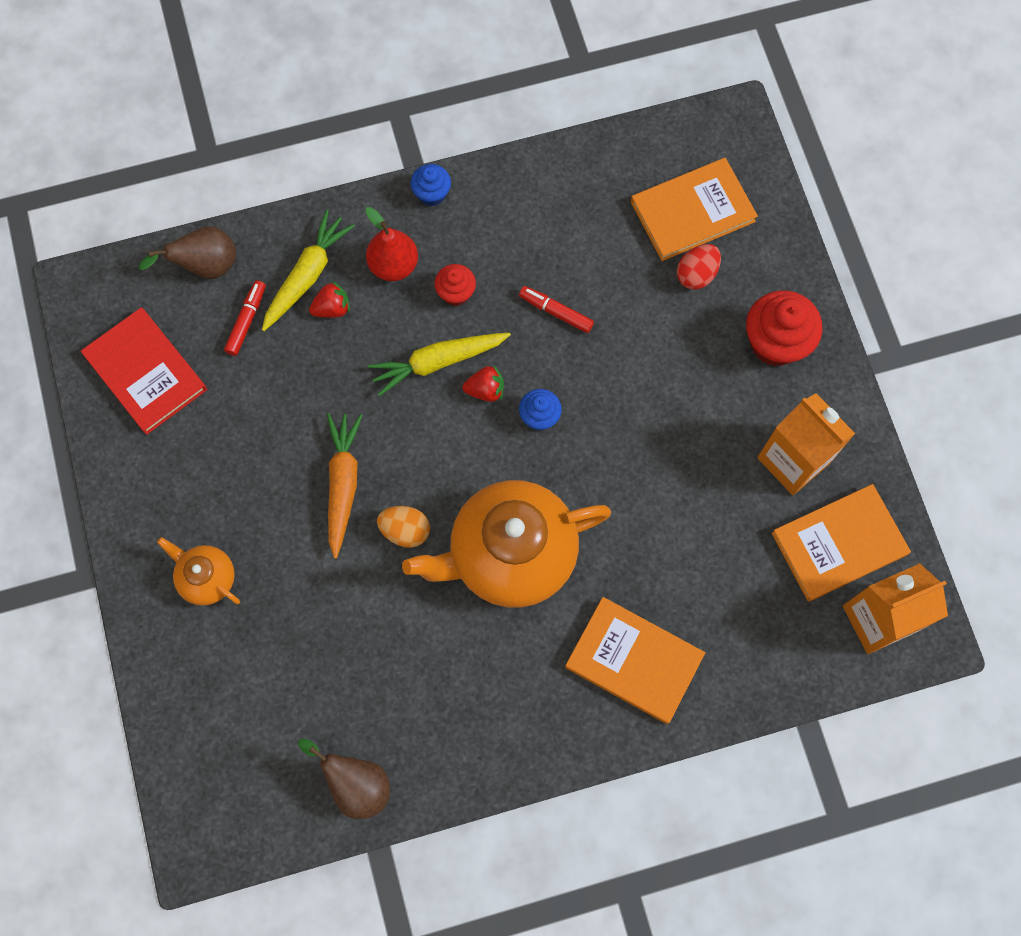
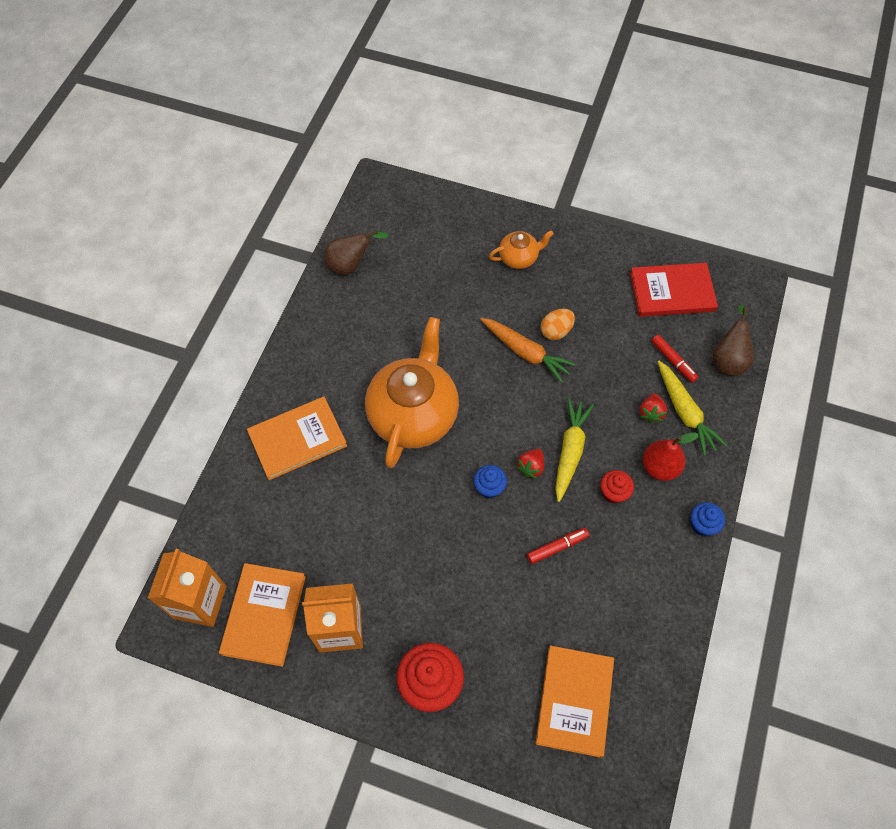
camera: 125 degrees right, 10 degrees down
orange egg [377,506,430,548] -> orange egg moved to [541,309,575,340]
red egg [677,244,721,290] -> none

